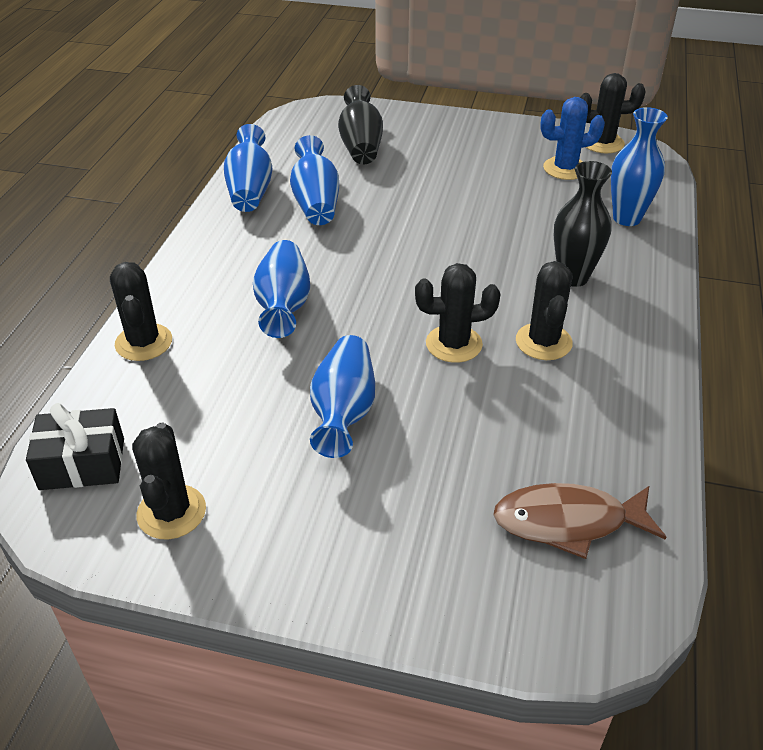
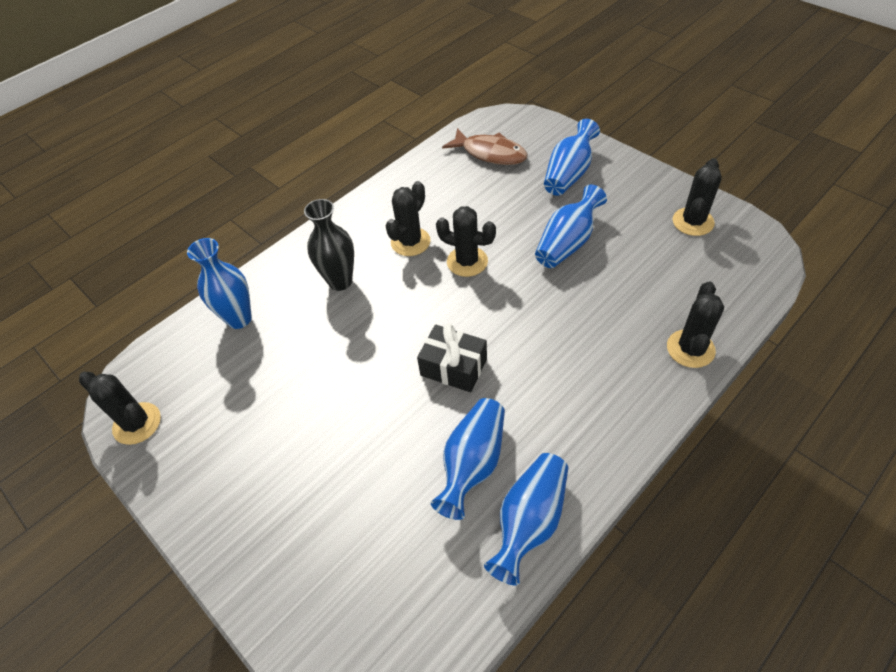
camera: 145 degrees left, 10 degrees up
black gift [26,403,124,490] -> black gift moved to [417,324,487,392]
blue vase [253,240,310,338] -> blue vase moved to [544,119,600,196]
black vase [338,85,383,164] -> none
blue cactus [540,97,605,180] -> none

